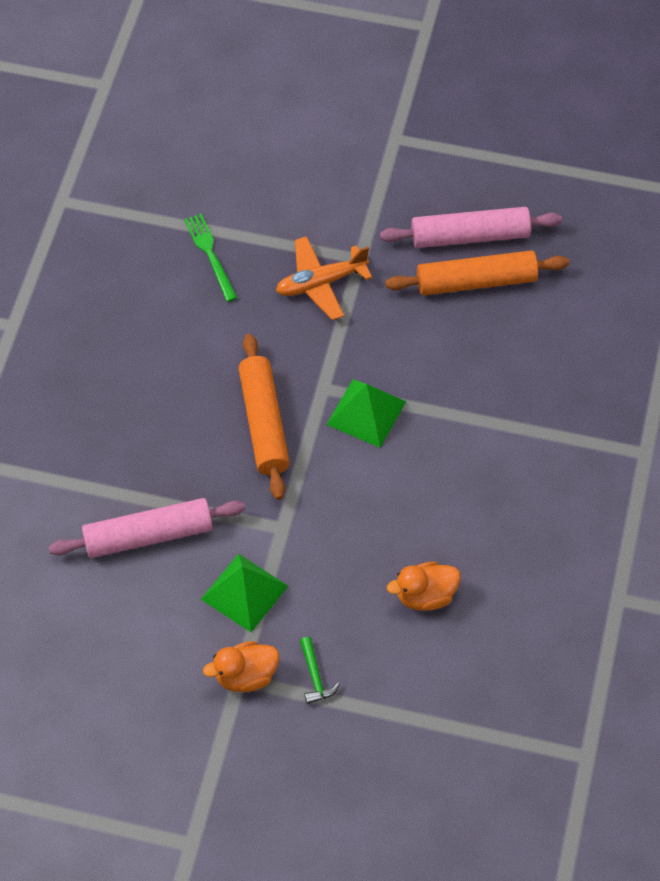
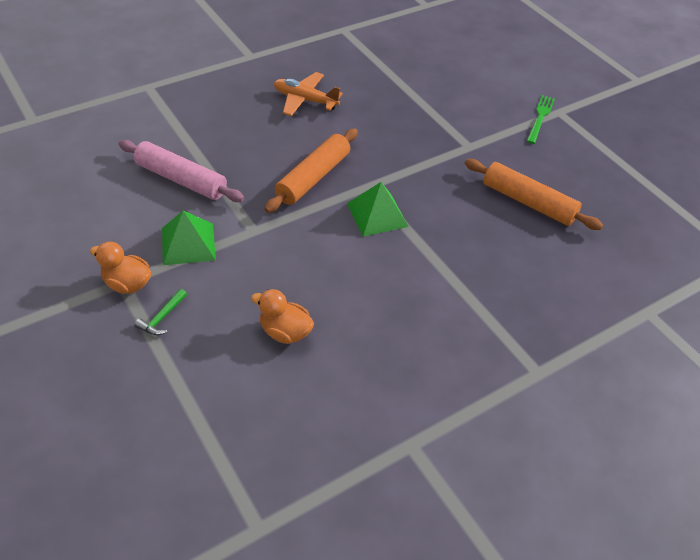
camera: 40 degrees right, 10 degrees down
green fork [184,213,237,302] -> green fork moved to [527,95,555,144]
orange plane [276,236,372,320] -> orange plane moved to [274,72,343,116]
pink rolling pin [380,207,562,248] -> none

